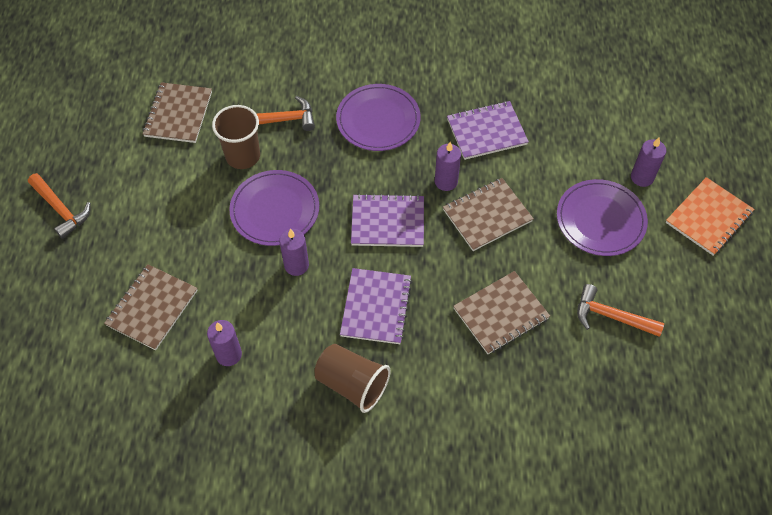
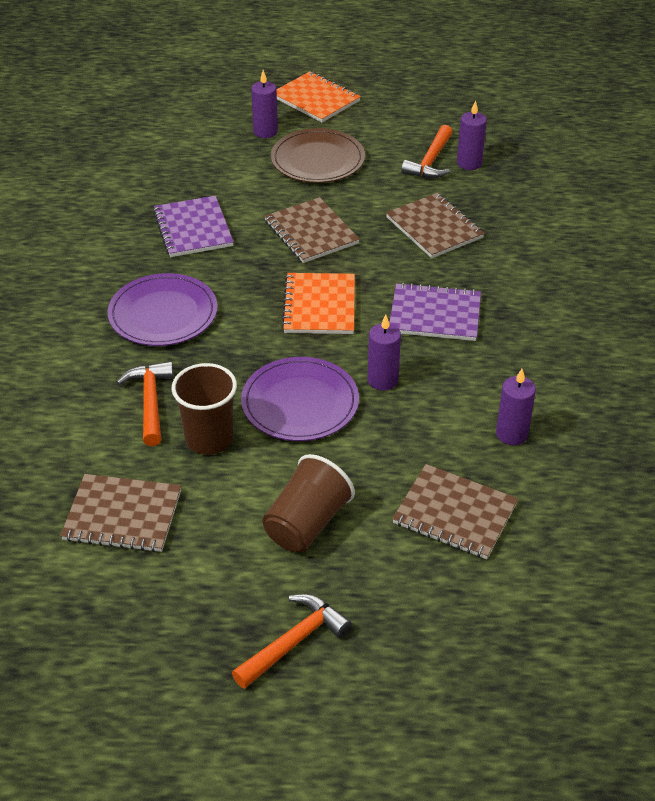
camera: 90 degrees left, 15 degrees down
brown cup [314,344,391,413] -> brown cup moved to [262,454,355,552]
purple notebook [351,194,424,247] -> orange notebook [281,273,355,334]
purple candle [435,142,461,191] -> purple candle moved to [457,100,487,170]
purple plate [557,179,648,256] -> brown plate [271,128,365,183]

